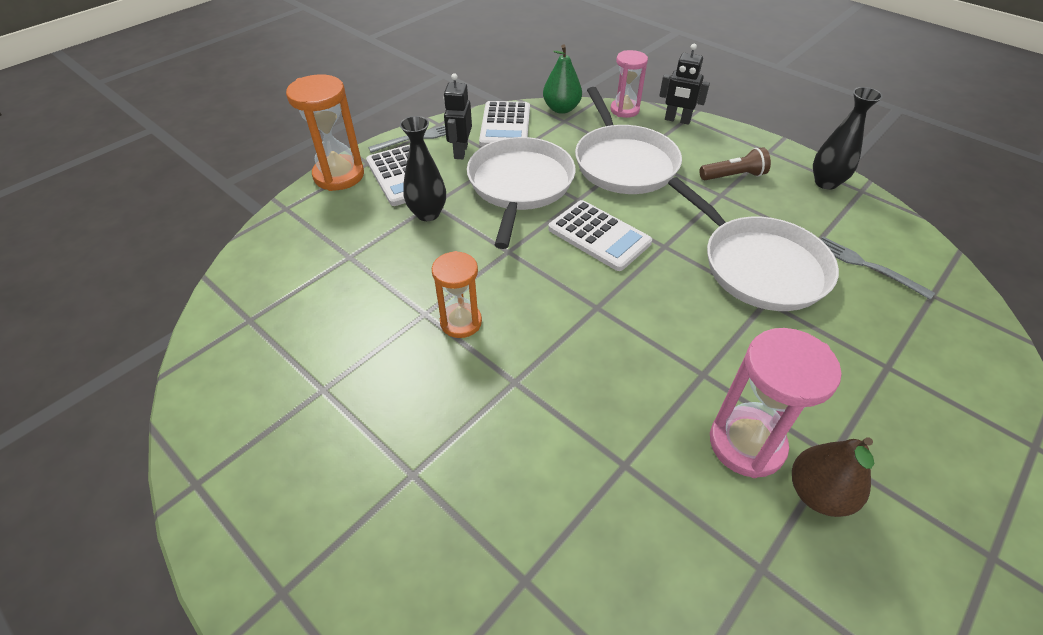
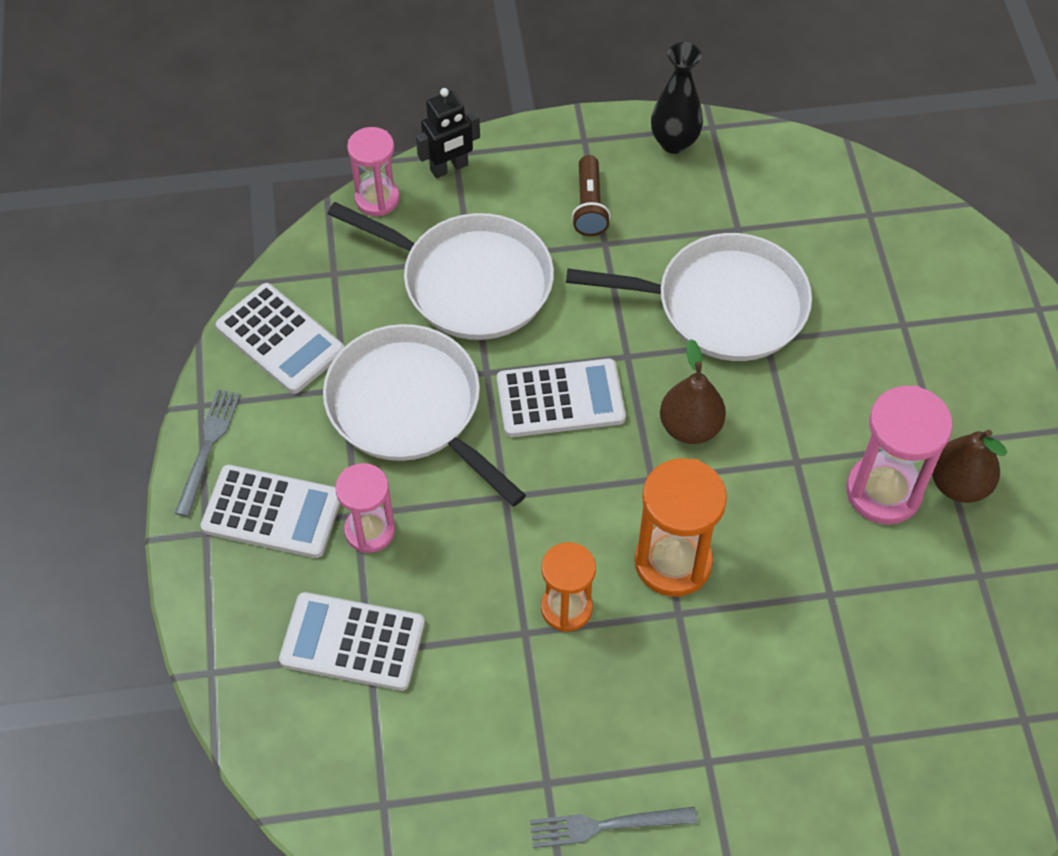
camera: 50 degrees left, 10 degrees up
orange hourglass [286,74,364,191] -> orange hourglass moved to [635,458,727,597]
black vase [400,116,446,221] -> pink hourglass [335,463,395,553]
black robot [444,73,472,159] -> none
green pear [543,45,582,114] -> none
brown flashlight [700,147,771,180] -> brown flashlight turned 150 degrees clockwise [572,155,611,236]
grey fork [821,237,935,300] -> grey fork moved to [530,807,698,848]
none -> white calculator [279,592,425,691]
none -> brown pear [660,339,726,444]

